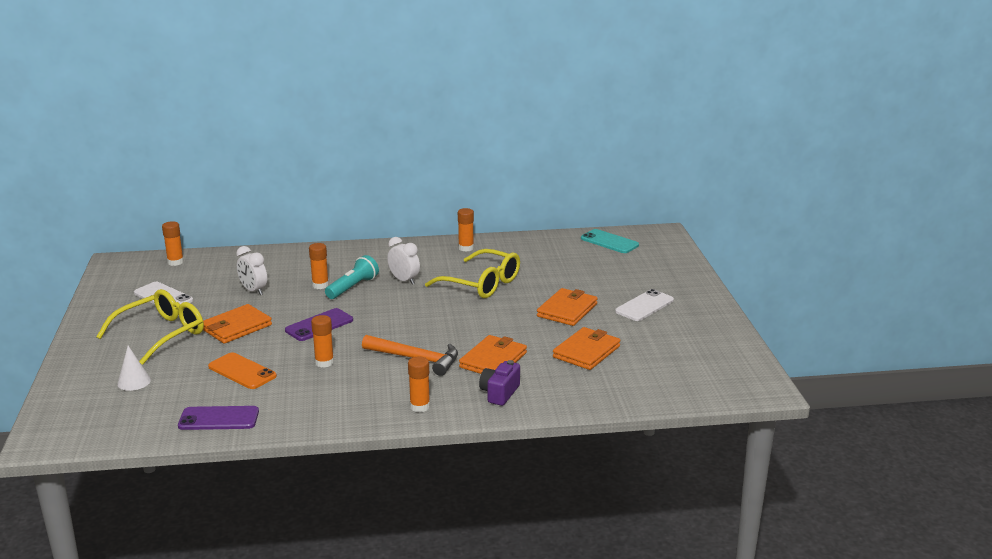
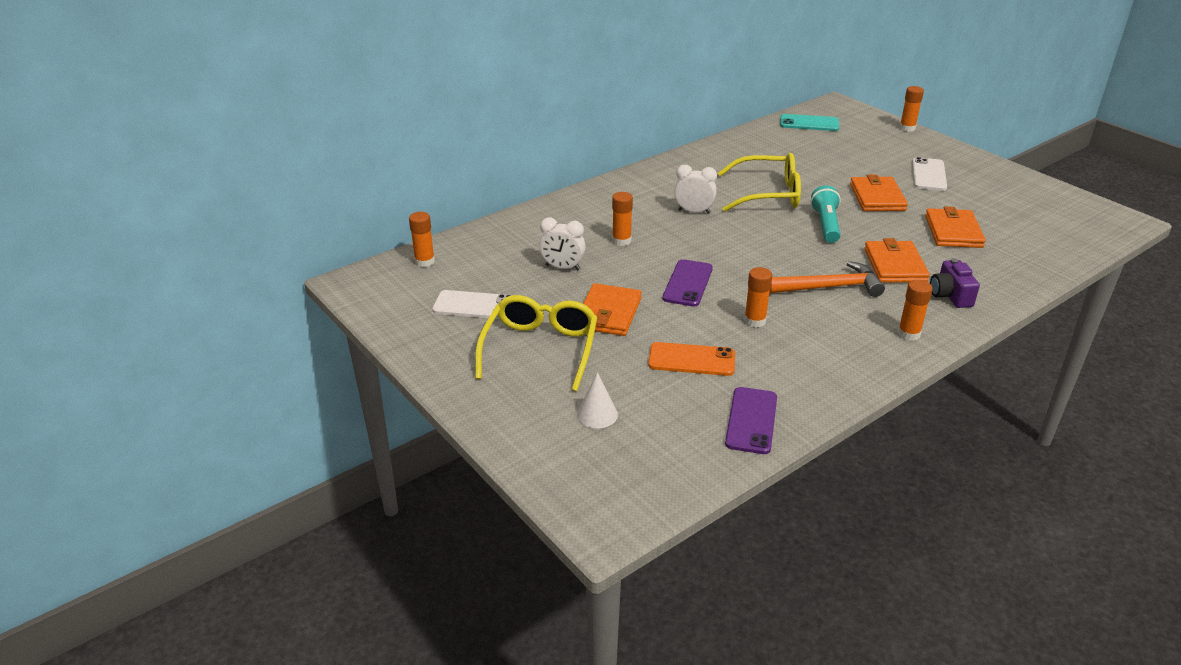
camera: 30 degrees left, 10 degrees up
purple phone [178,406,259,430] -> purple phone turned 45 degrees counterclockwise [725,387,777,454]
turquoise flashlight [325,255,379,299] -> turquoise flashlight moved to [810,185,841,243]
orange glue stick [458,208,474,252] -> orange glue stick moved to [899,86,924,132]

